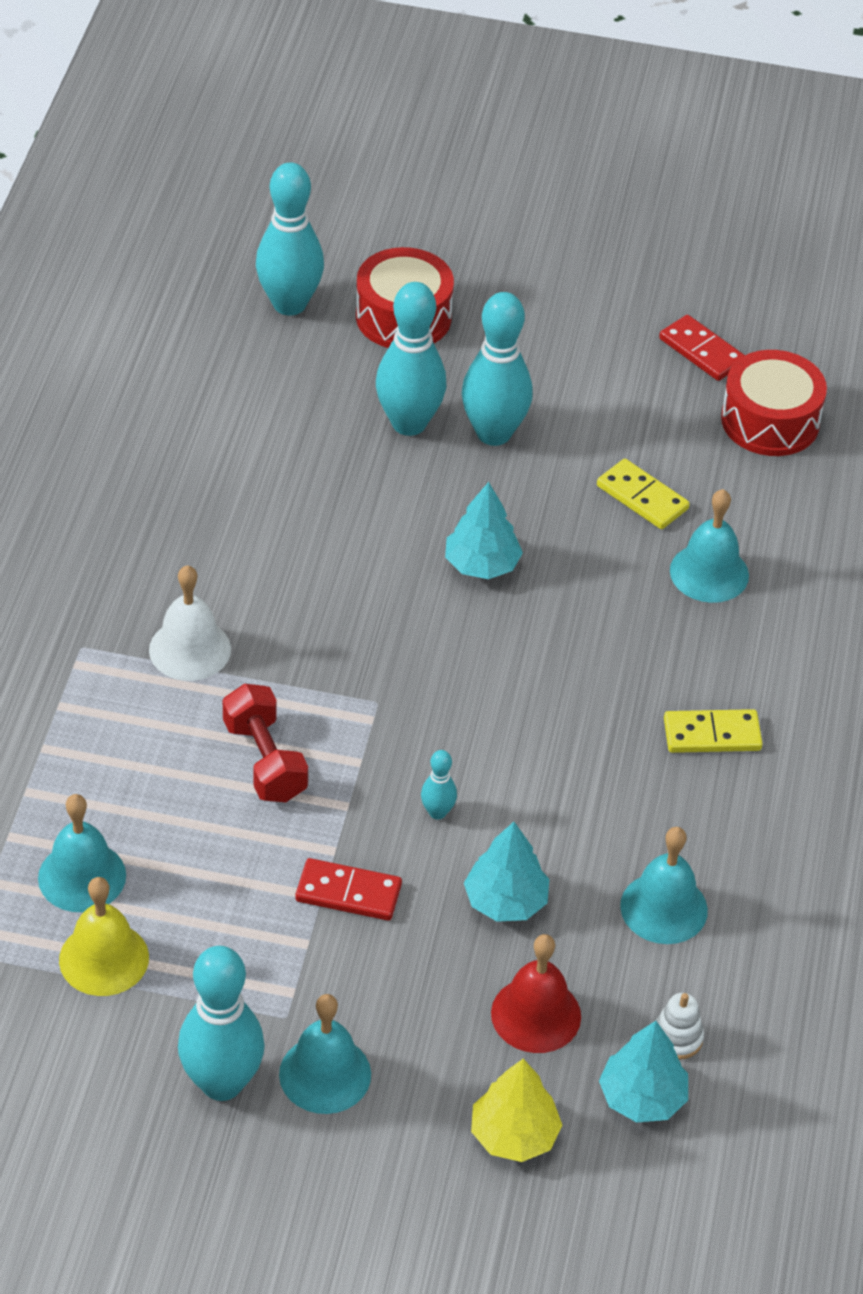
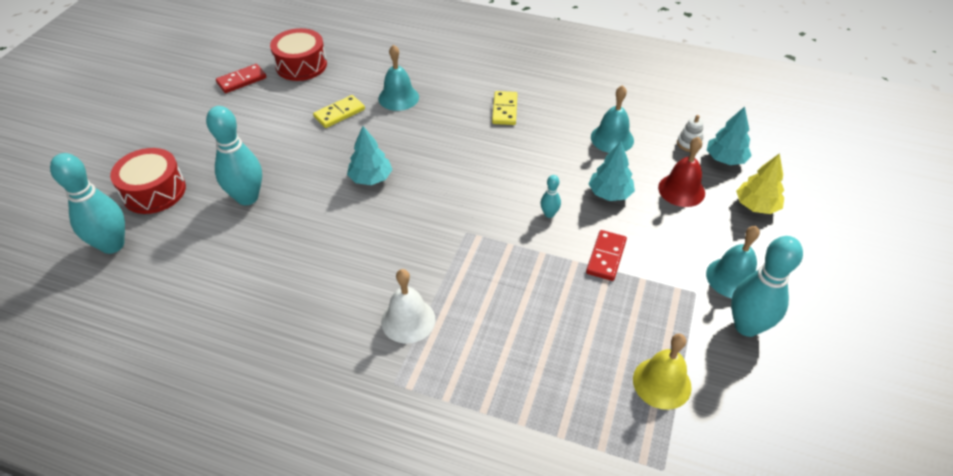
camera: 80 degrees left, 0 degrees up
turquoise bell [38,794,126,912] -> none
red dumbbell [223,684,308,802] -> none
turquoise bowling pin [462,292,533,446] -> none

